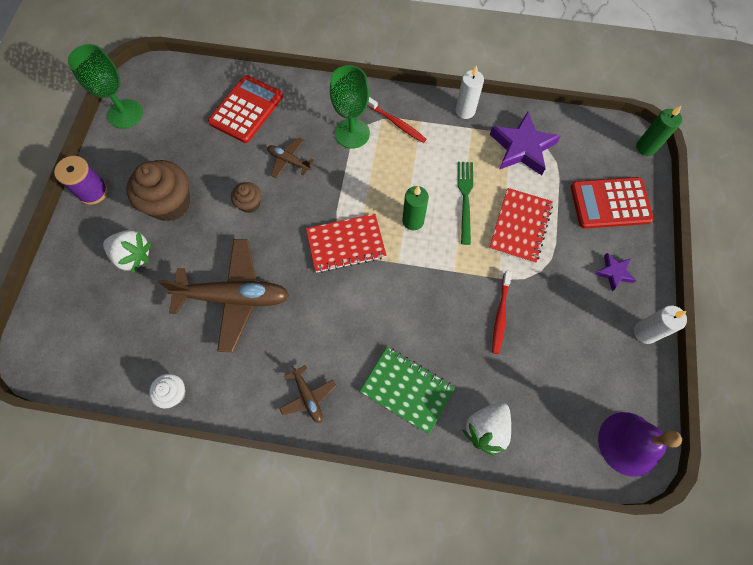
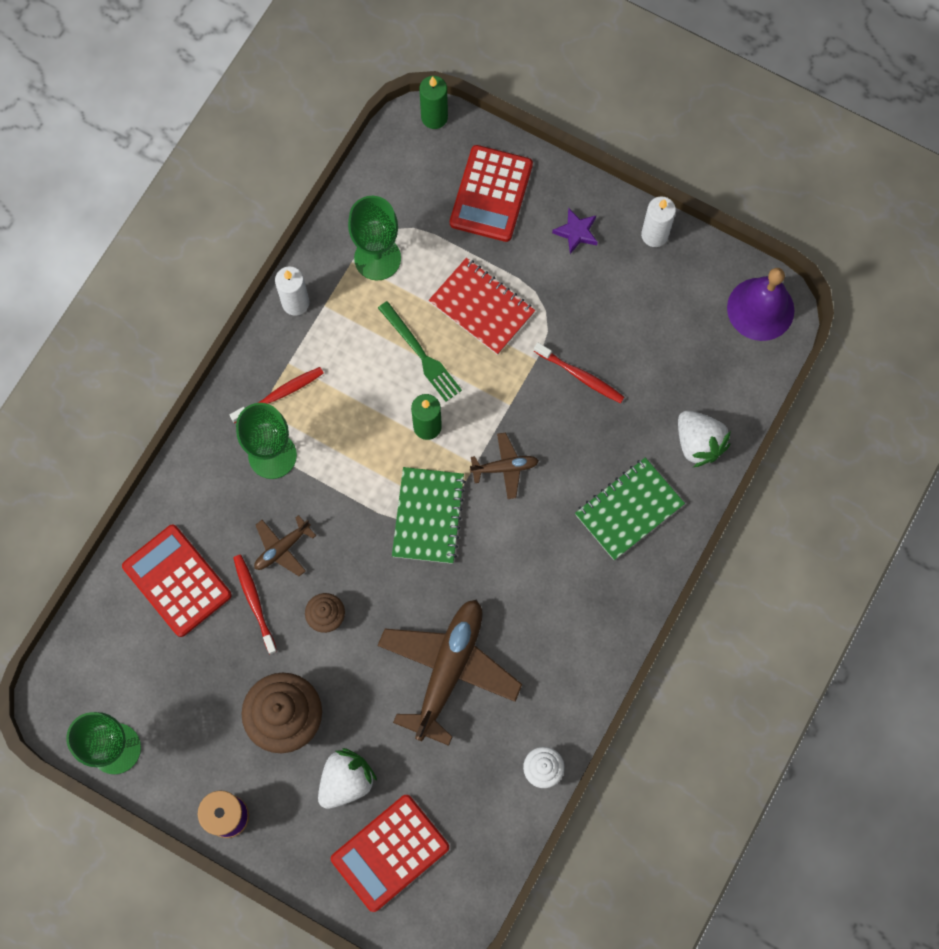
camera: 70 degrees left, 5 degrees up
brown plane [279,365,336,423] -> brown plane moved to [470,432,539,499]
red notebook [306,214,387,273] -> green notebook [392,467,466,564]
green fork [458,162,473,245] -> green fork turned 150 degrees counterclockwise [378,301,462,402]
purple star [490,112,561,175] -> green goblet [348,196,401,280]
none -> red toothbrush [233,555,277,654]
none -> red calculator [331,795,449,912]

